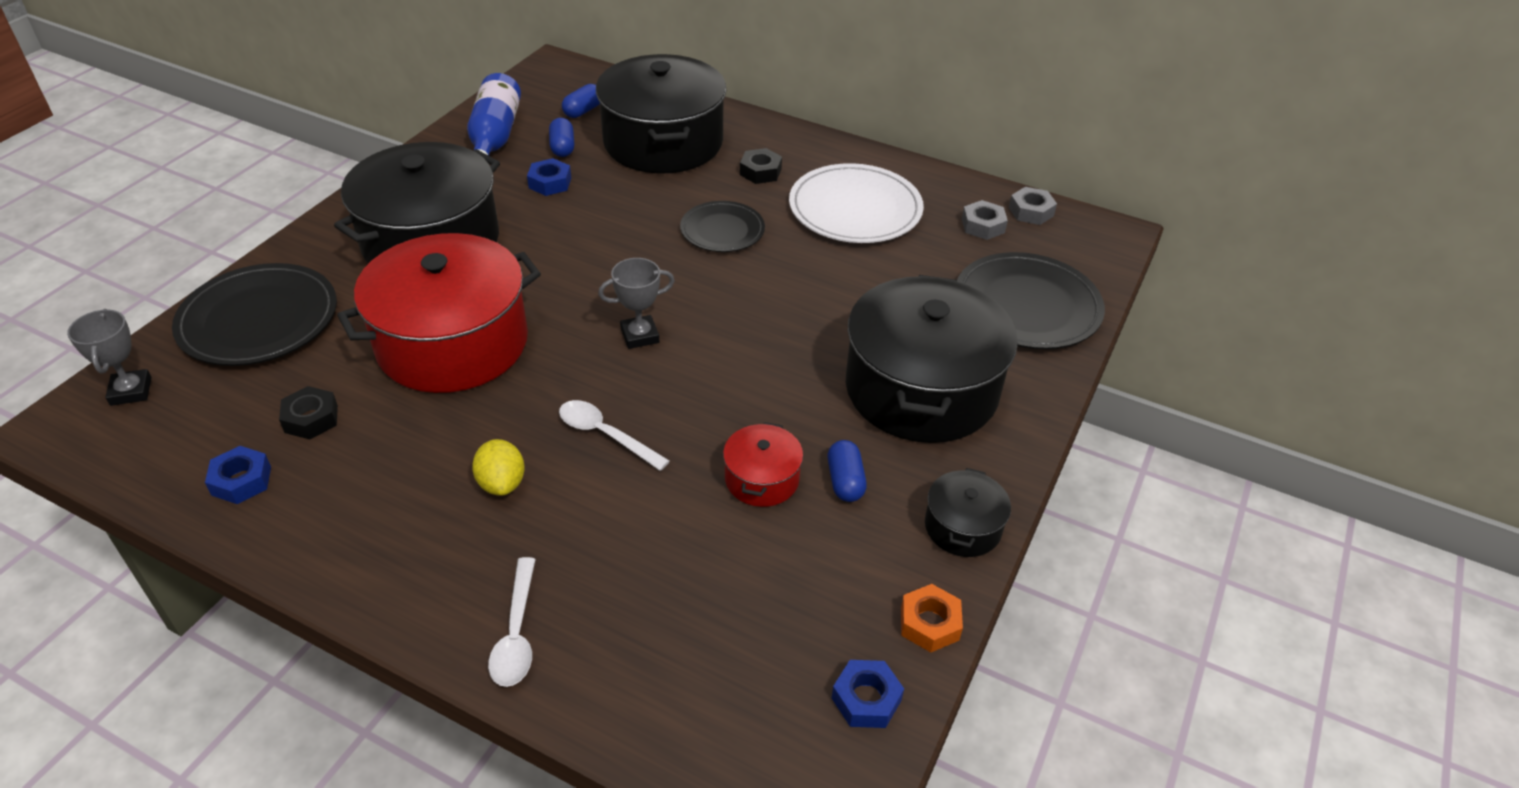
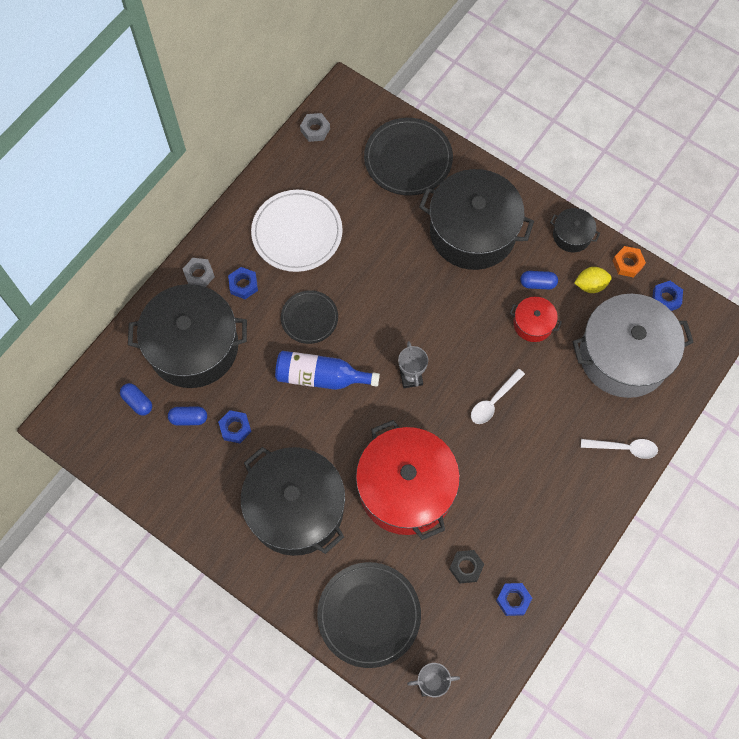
camera: 80 degrees left, 25 degrees up
blue bottle [467,73,521,156] -> blue bottle moved to [275,351,380,390]
yellow lemon [472,439,525,496] -> yellow lemon moved to [574,267,612,293]
black nut [740,148,782,184] -> blue nut [228,267,258,299]
grey nut [962,200,1008,240] -> grey nut moved to [183,258,215,287]
none -> grey pot [572,294,694,398]

